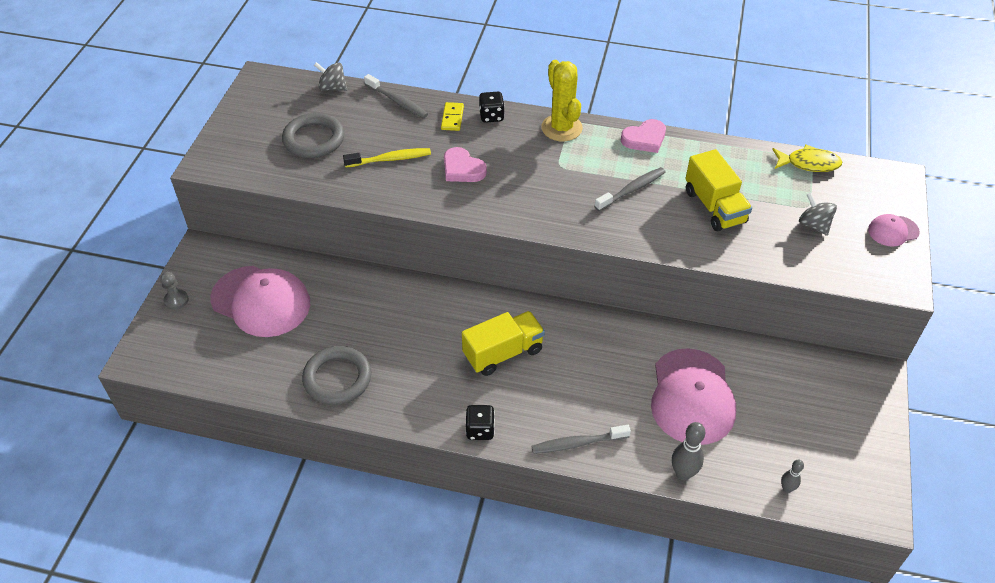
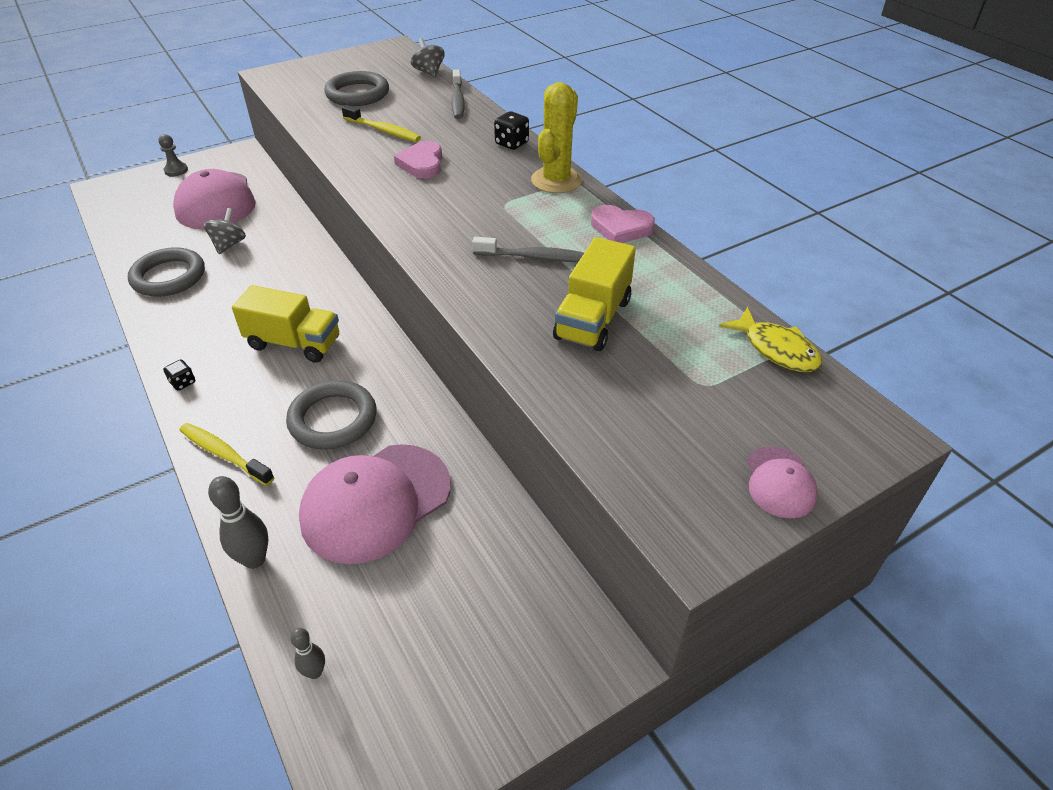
camera: 45 degrees right, 5 degrees down
yellow domino [441,102,464,131] -> none
black dice [466,405,495,440] -> black dice [163,360,195,391], size x0.65
grey toothbrush [531,425,631,454] -> yellow toothbrush [179,423,275,486]
grey spinning top [799,193,837,236] -> grey spinning top moved to [203,208,246,254]
pink cap [868,214,920,247] -> pink cap turned 120 degrees counterclockwise [747,446,818,518]
none -> grey ring [286,381,376,450]

